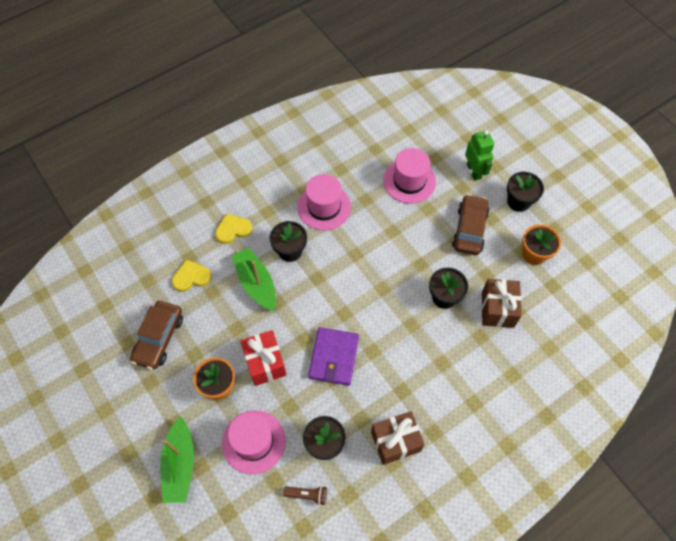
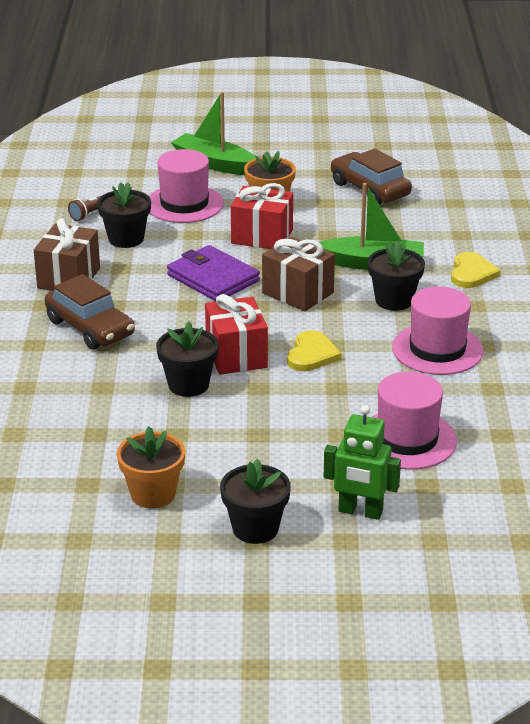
camera: 125 degrees right, 30 degrees down
yellow heart [172,259,211,292] -> yellow heart moved to [287,330,342,371]
brown car [452,194,490,255] -> brown car moved to [45,274,135,350]
brown gift [482,279,522,328] -> brown gift moved to [262,236,335,312]
none -> red gift [205,294,268,375]

